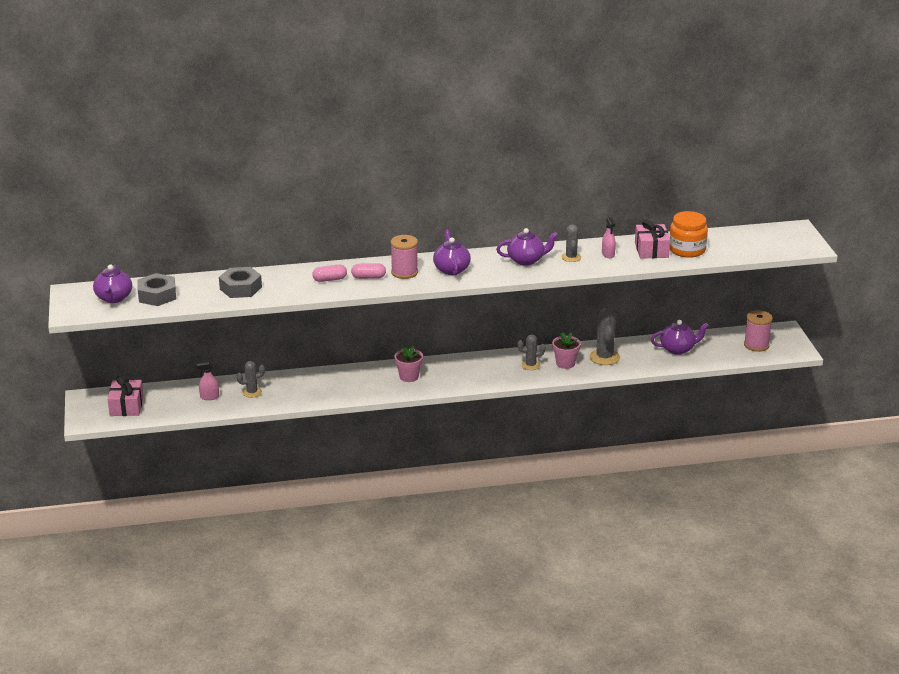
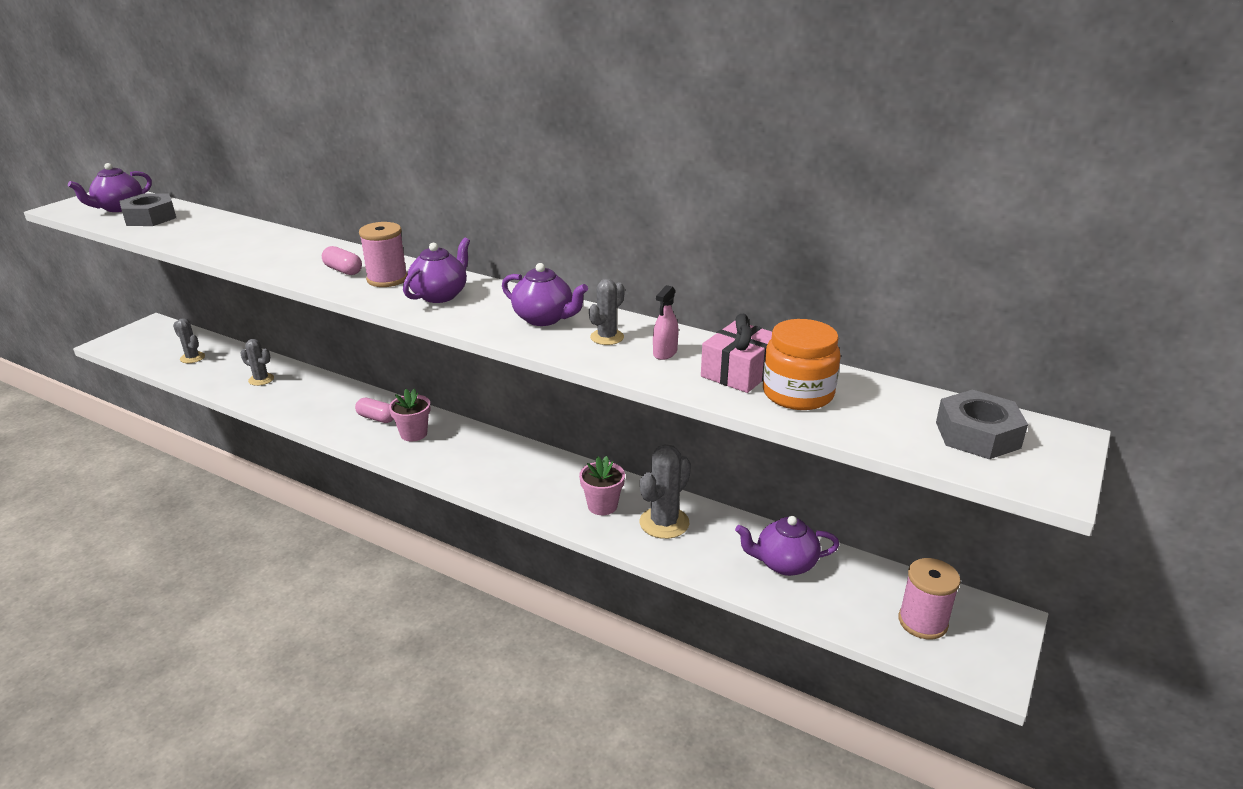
camera: 40 degrees right, 0 degrees up
pink gift [107,376,144,416] -> none
pink spray bottle [197,362,219,400] -> none
grey nut [219,267,262,298] -> grey nut moved to [936,390,1028,459]
pink capsule [312,265,347,282] -> pink capsule moved to [355,398,394,423]
grey cactus [518,334,545,370] -> grey cactus moved to [173,318,205,363]
purple teapot [651,320,709,355] -> purple teapot turned 150 degrees clockwise [735,516,839,576]

